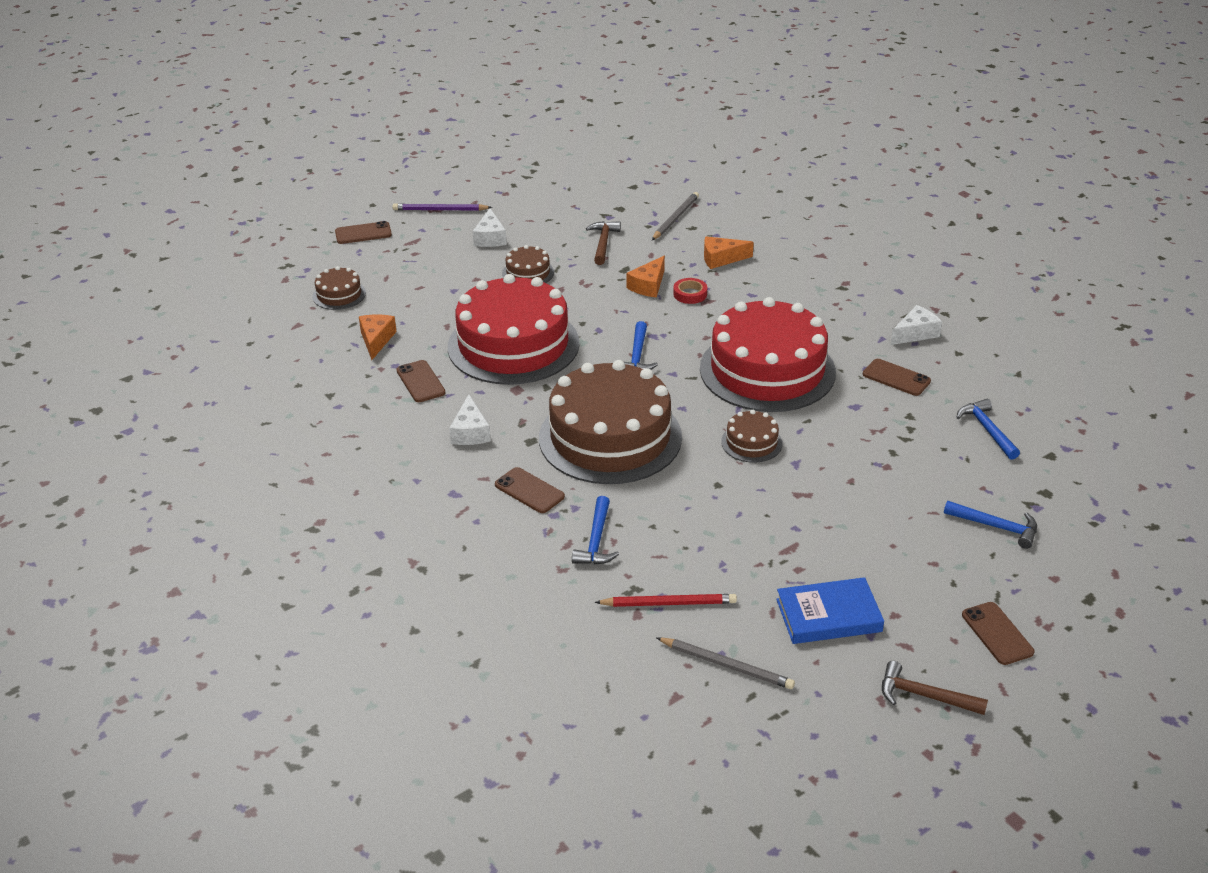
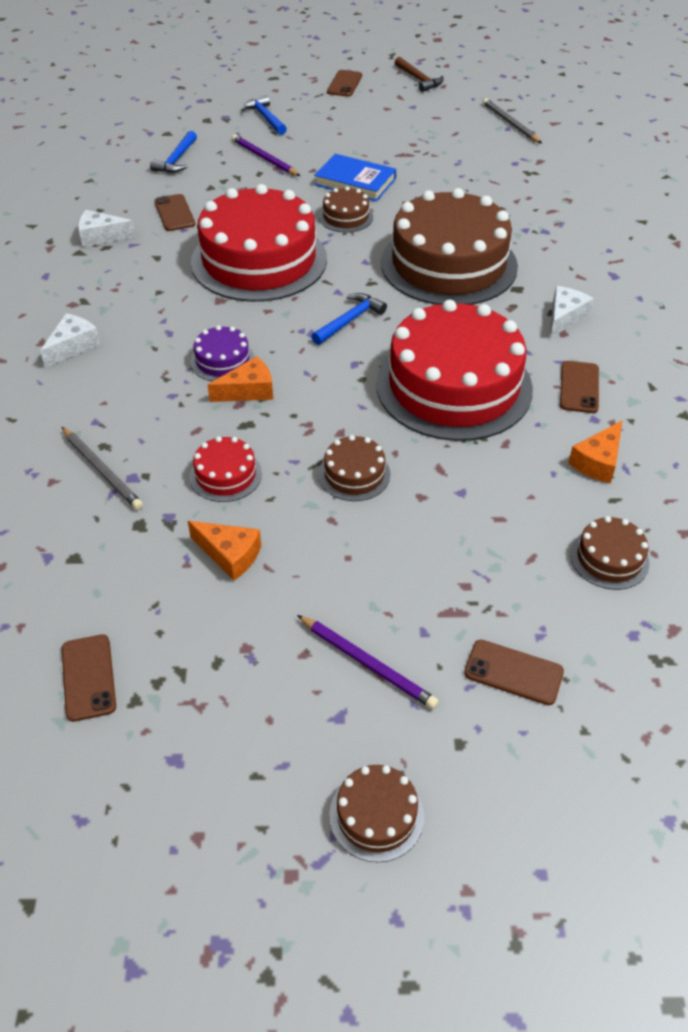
camera: 145 degrees left, 10 degrees up
white cheese [473,208,507,247] -> white cheese moved to [40,314,100,368]
brown phone [495,467,565,513] -> brown phone moved to [61,634,116,722]
blue hammer [572,496,619,565] -> none
brown hammer [586,221,621,265] -> red cake [190,436,262,502]
red pencil [595,594,737,607] -> none
grey pencil [652,192,699,240] -> grey pencil turned 105 degrees counterclockwise [62,427,143,510]
red tape [673,278,707,304] -> purple cake [190,325,255,382]
orange cheese [704,236,754,269] -> orange cheese moved to [188,521,261,581]
blue book [776,577,884,644] -> blue book moved to [314,154,396,201]
none -> purple pencil [232,135,300,176]
none -> brown cake [329,765,424,862]

